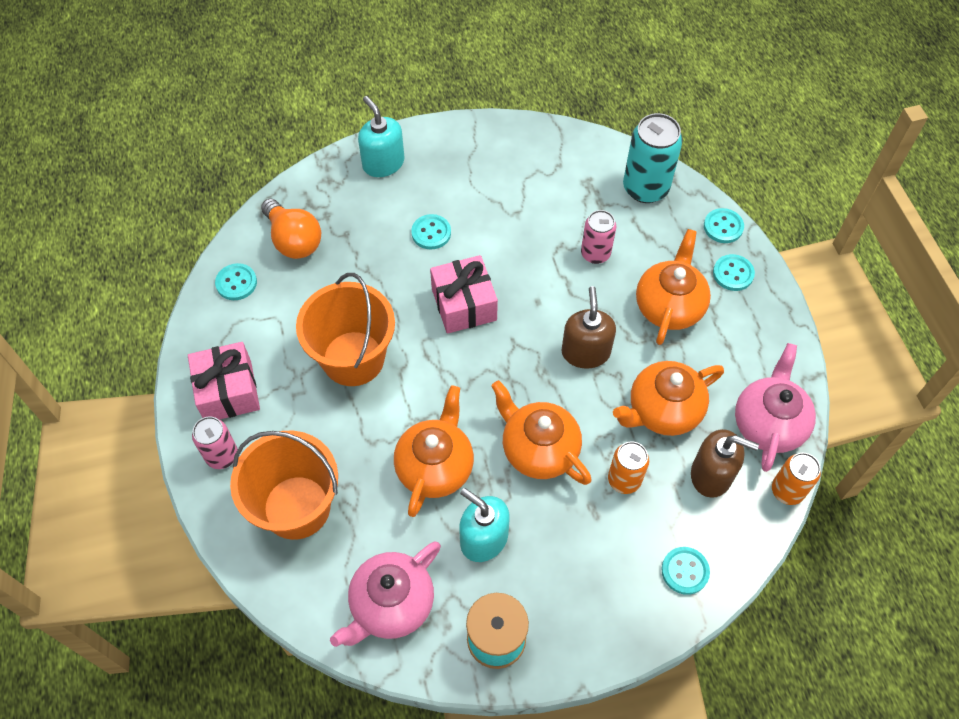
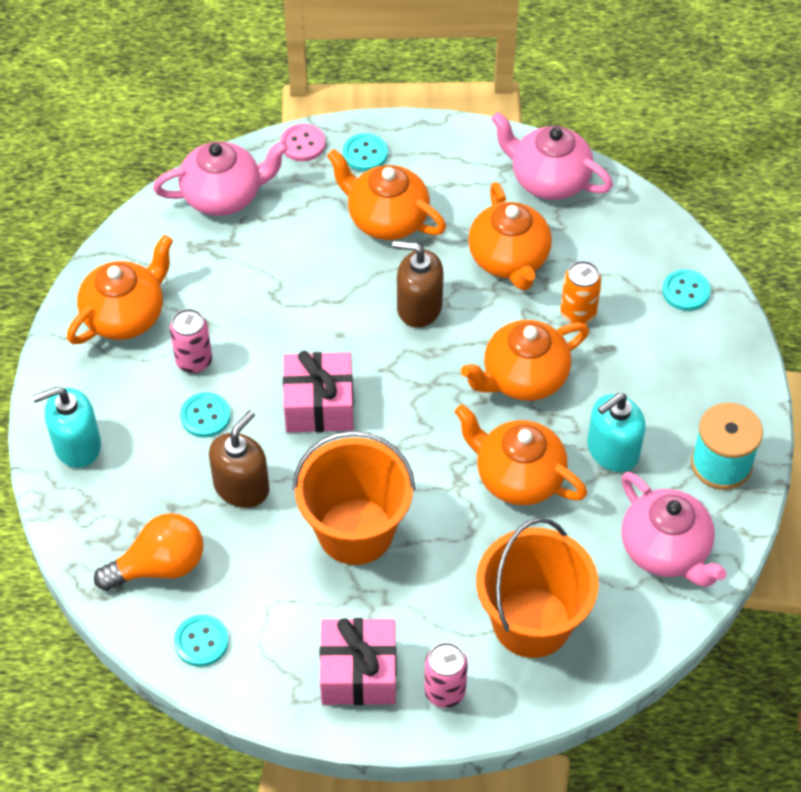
camera: 75 degrees left, 5 degrees down
pink can [581,210,617,264] -> pink can moved to [170,309,212,373]
turquoise can [623,113,683,203] -> pink teapot [153,141,288,216]
brown soap dispenser [691,429,759,498] -> brown soap dispenser moved to [209,410,269,508]
turquoise button [704,208,744,243] -> pink button [280,124,325,161]
orange can [772,453,821,505] -> none
none -> orange teapot [67,235,173,344]

